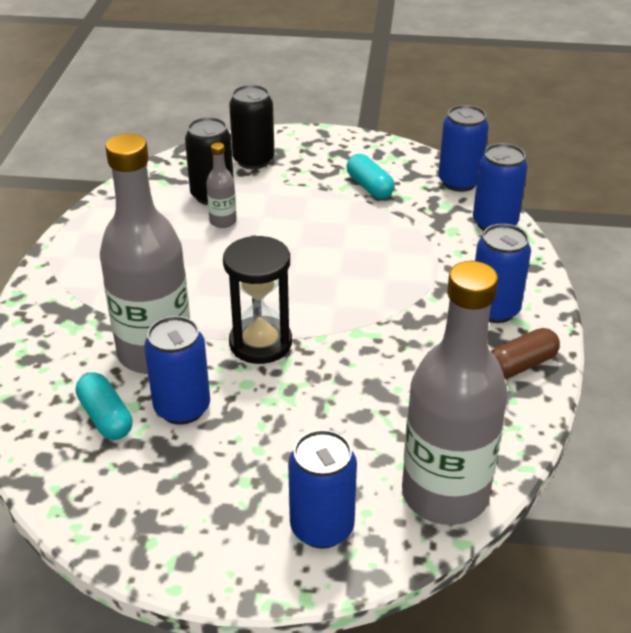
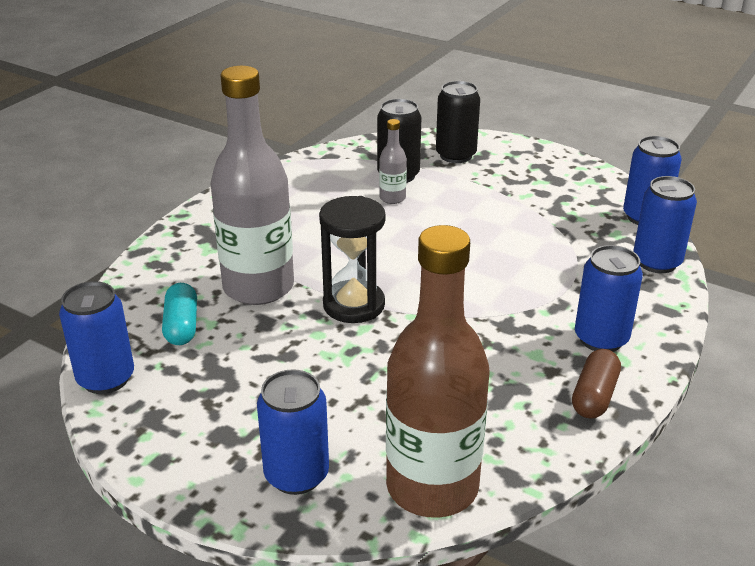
camera: 25 degrees right, 5 degrees down
blue can [144,316,210,425] -> blue can moved to [59,281,134,394]
turquoise capsule [347,154,395,199] -> none
grey bottle [402,261,508,525] -> brown bottle [386,225,490,518]
brown capsule [491,328,560,379] -> brown capsule turned 60 degrees counterclockwise [572,349,621,419]

